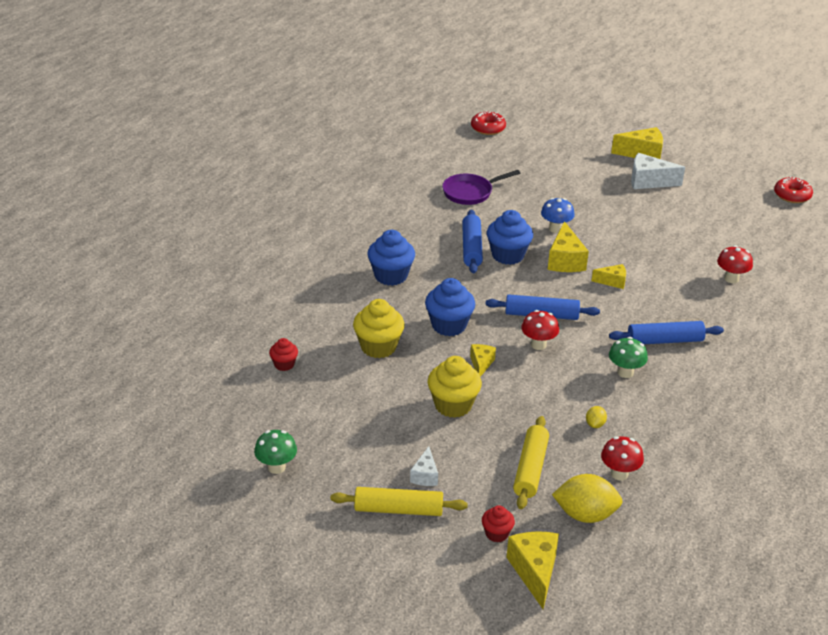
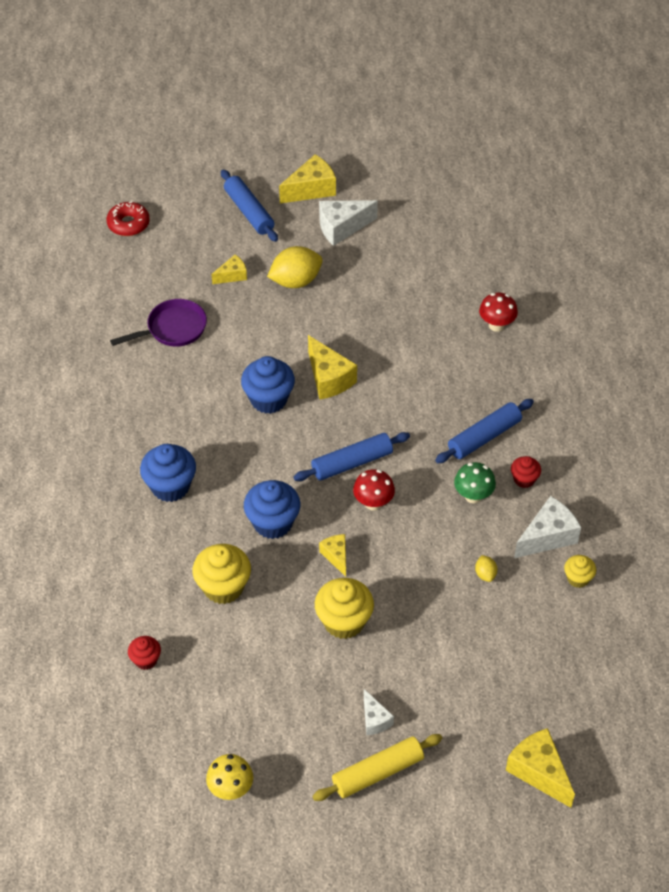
camera: 30 degrees left, 15 degrees up
green mushroom [254,430,297,474] -> yellow mushroom [206,754,253,800]
purple pan [442,170,520,205] -> purple pan turned 150 degrees counterclockwise [110,299,207,347]
blue rolling pin [462,209,483,273] -> blue rolling pin moved to [221,169,278,242]
red cupcake [482,505,515,542] -> red cupcake moved to [511,456,541,488]
yellow rolling pin [513,416,549,509] -> none
blue mushroom [541,198,575,233] -> none
yellow lemon [552,474,623,523] -> yellow lemon moved to [267,246,322,288]
yellow cheese [591,264,626,289] -> yellow cheese moved to [212,255,247,284]
red mushroom [601,436,644,480] -> none
red donut [774,177,813,203] -> none
none -> white cheese [514,496,581,558]
none -> yellow cupcake [564,555,596,588]

